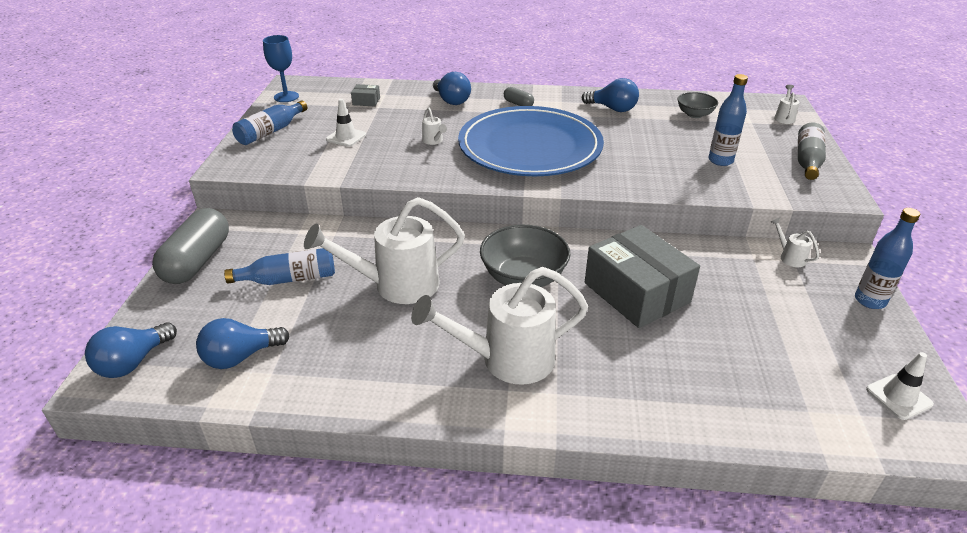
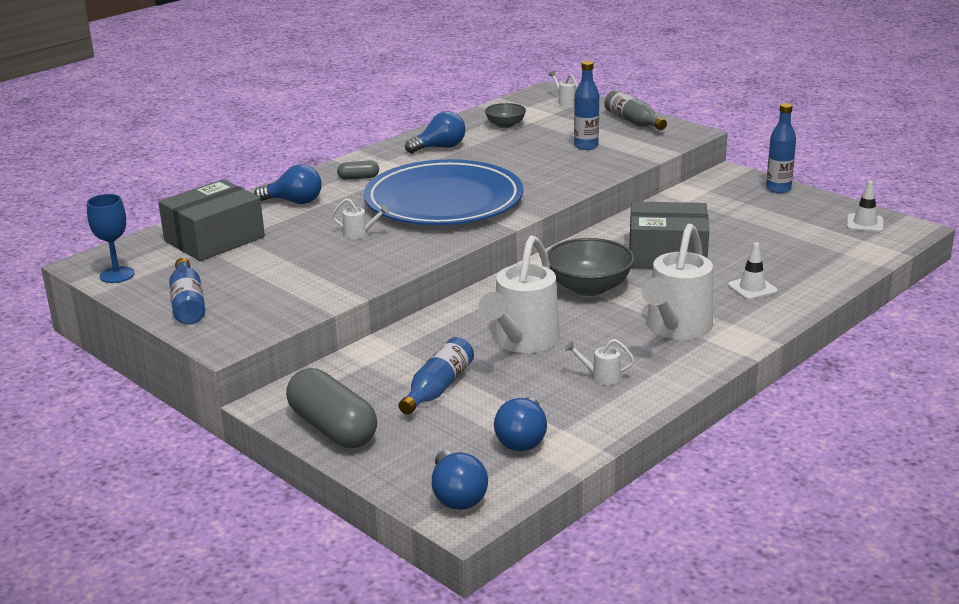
camera: 50 degrees left, 10 degrees down
white traffic cone [326,99,366,147] -> white traffic cone moved to [728,242,778,300]
grey box [351,84,380,107] -> grey box [158,179,265,261], size x2.49
white watering can [770,218,819,267] -> white watering can moved to [565,339,635,385]

